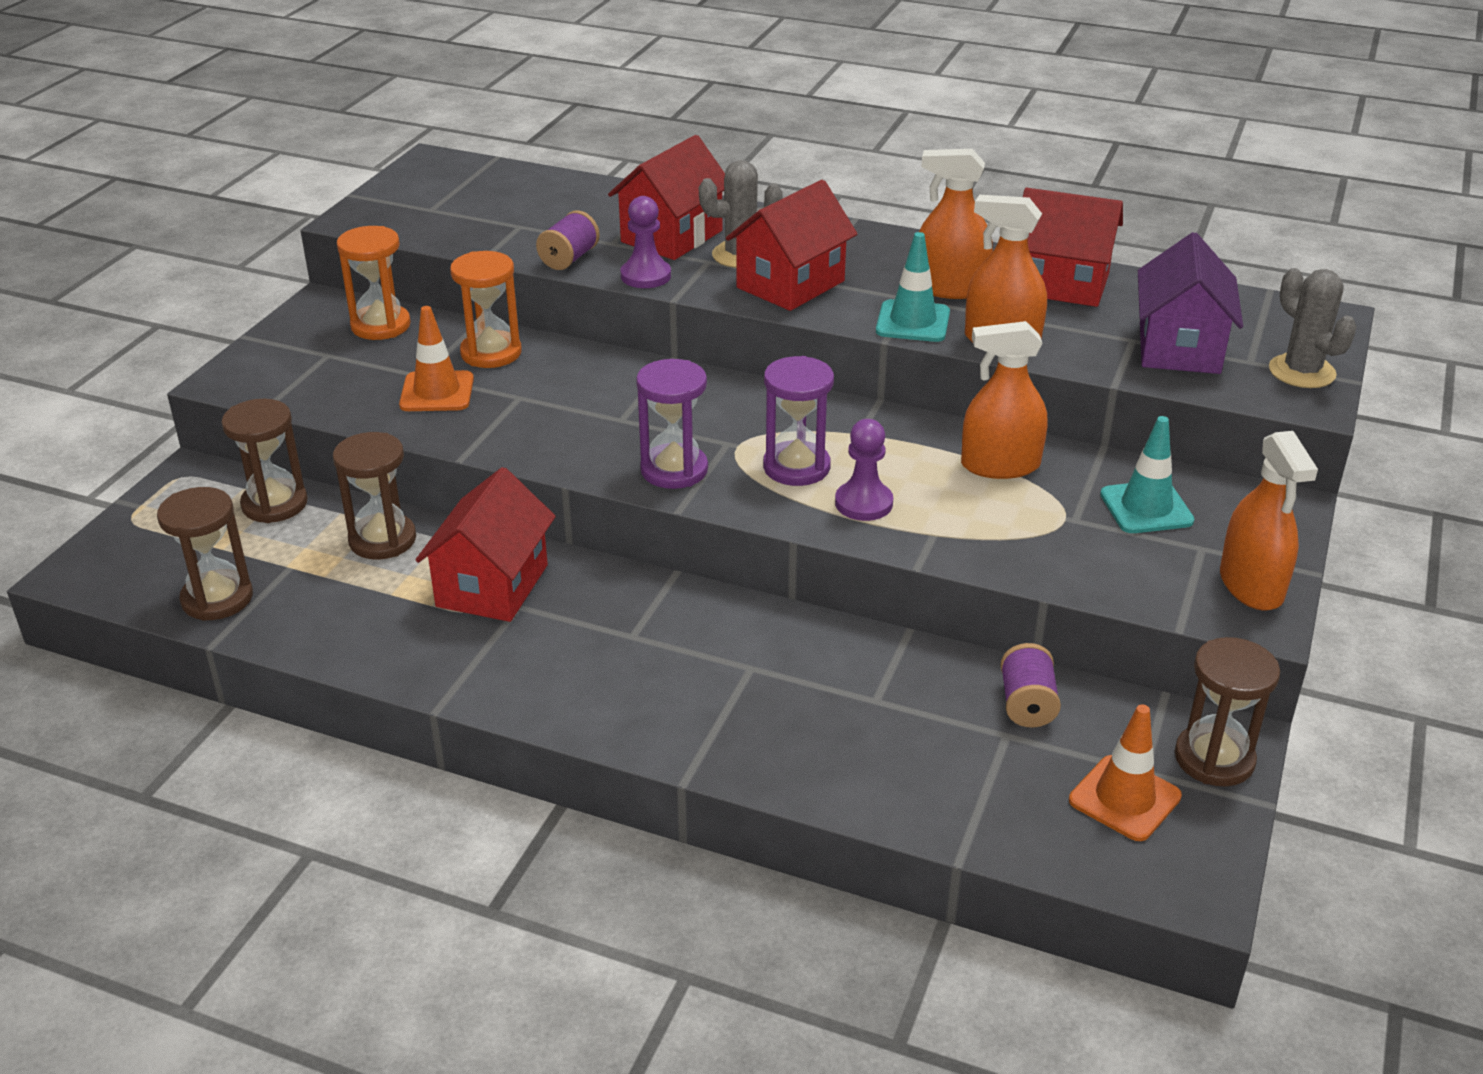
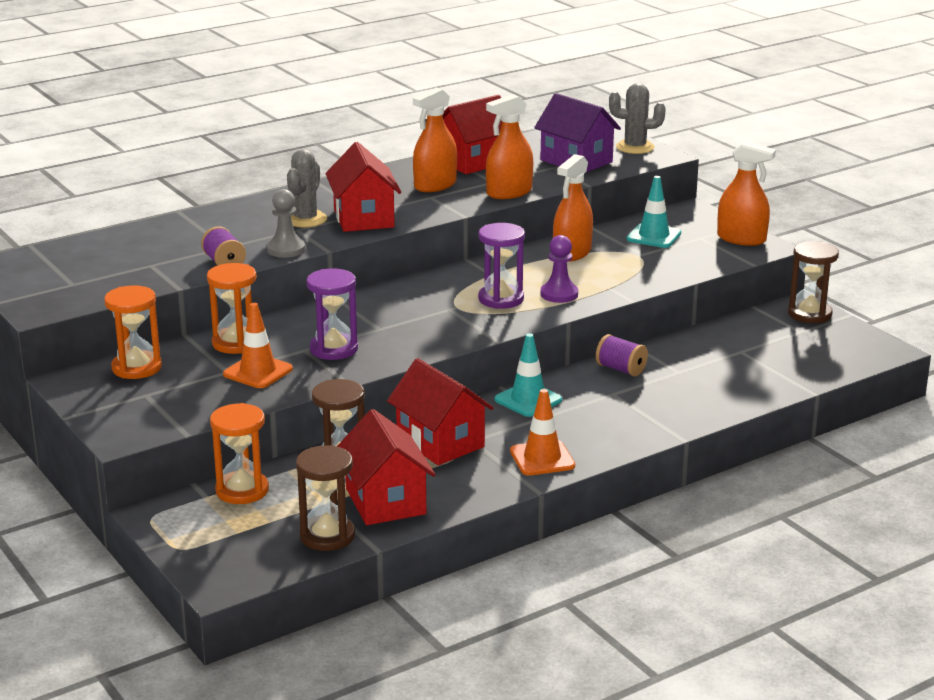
camera: 55 degrees left, 10 degrees down
brown hourglass [221,399,308,523] -> orange hourglass [210,403,269,504]
red house [608,135,725,260] -> red house moved to [337,409,435,525]
purple pawn [621,196,671,288] -> grey pawn [267,189,305,258]
purple hourglass [636,359,708,489] -> purple hourglass moved to [307,268,358,360]
turquoise traffic cone [876,232,950,342] -> turquoise traffic cone moved to [495,333,562,417]
purple spool [1000,643,1061,727] -> purple spool moved to [596,334,648,377]
orange traffic cone [1069,704,1182,841] -> orange traffic cone moved to [510,389,575,476]

